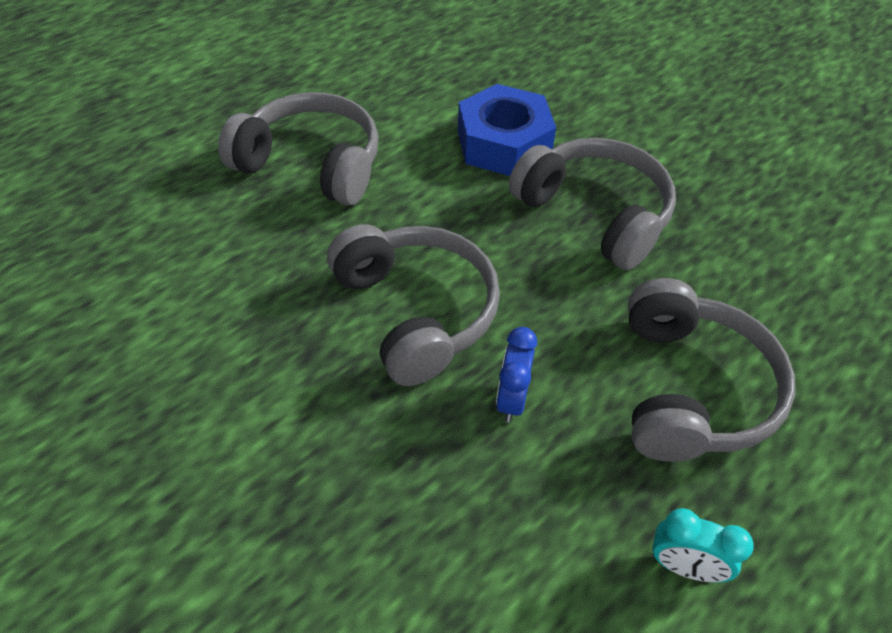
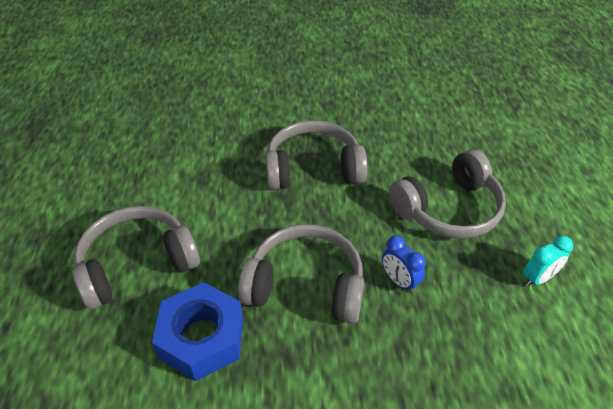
camera: 50 degrees left, 5 degrees down
blue nut [458,84,556,176] -> blue nut moved to [152,282,243,381]
grey headphones [628,278,795,462] -> grey headphones turned 105 degrees clockwise [389,150,506,239]

